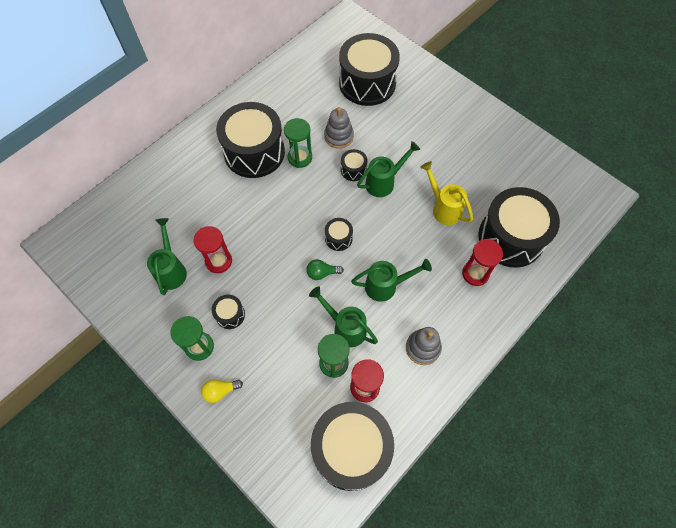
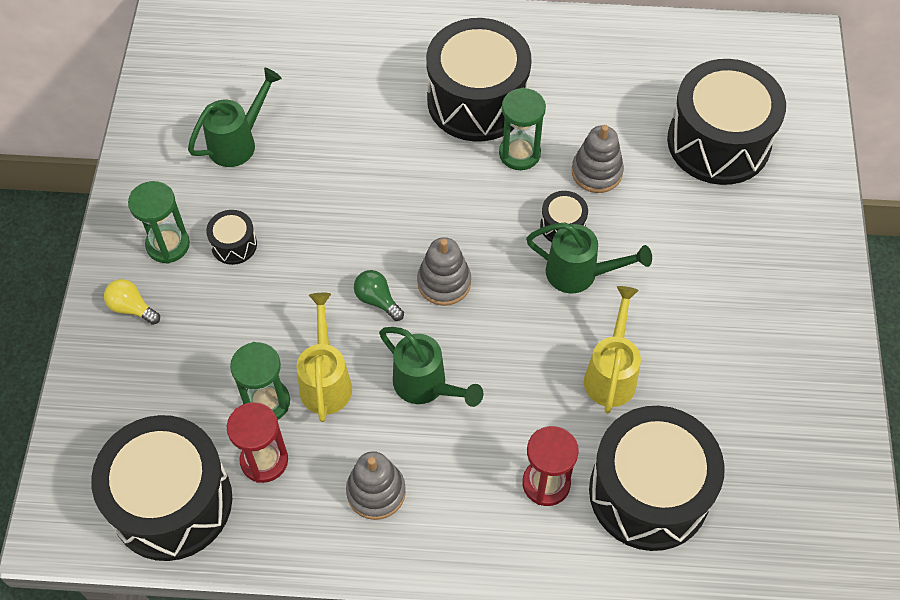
camera: 50 degrees right, 5 degrees down
red hourglass [193,226,232,273] -> none
green watering can [309,287,378,347] -> yellow watering can [296,293,352,422]
black drum [325,218,353,251] -> grey stacking toy [417,237,471,306]

